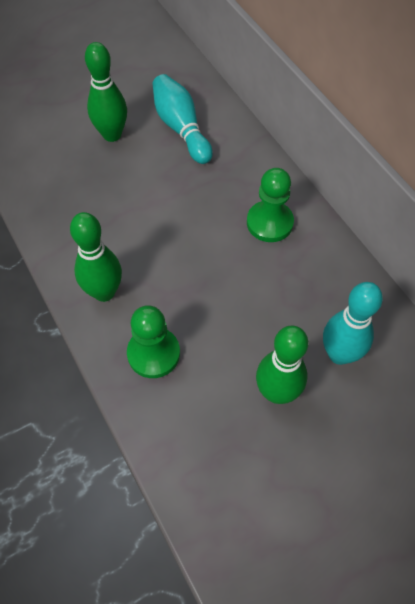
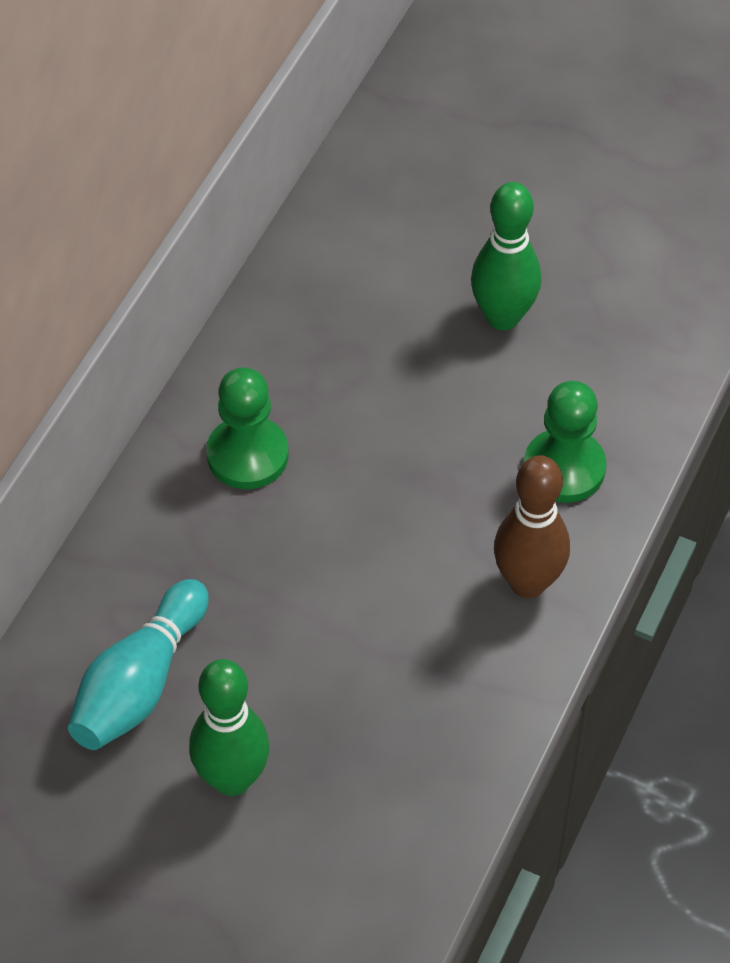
camera: 125 degrees left, 5 degrees down
green bowling pin [70,212,122,302] -> brown bowling pin [494,455,570,598]
turquoise bowling pin [323,282,383,365] -> none

